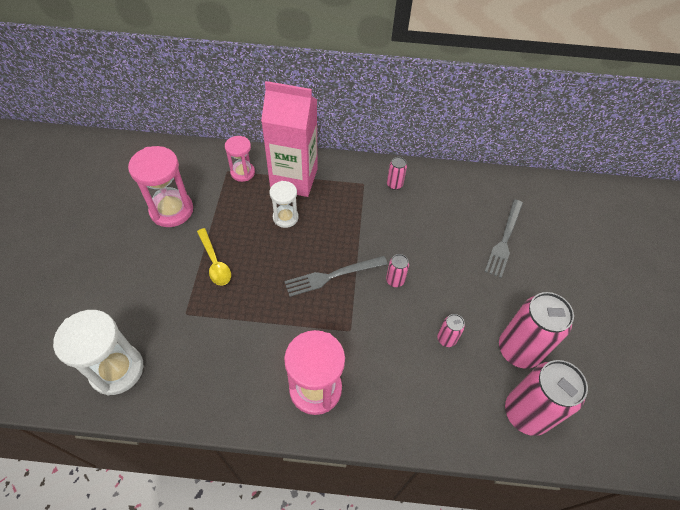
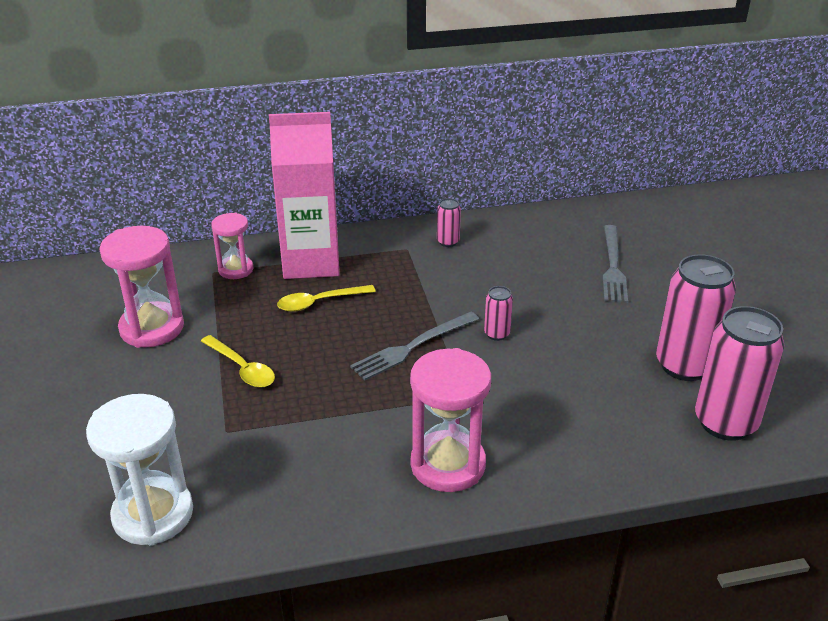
camera: 15 degrees left, 20 degrees down
white hourglass [269,181,299,228] -> yellow spoon [277,285,376,312]
pink can [437,314,465,347] -> none

